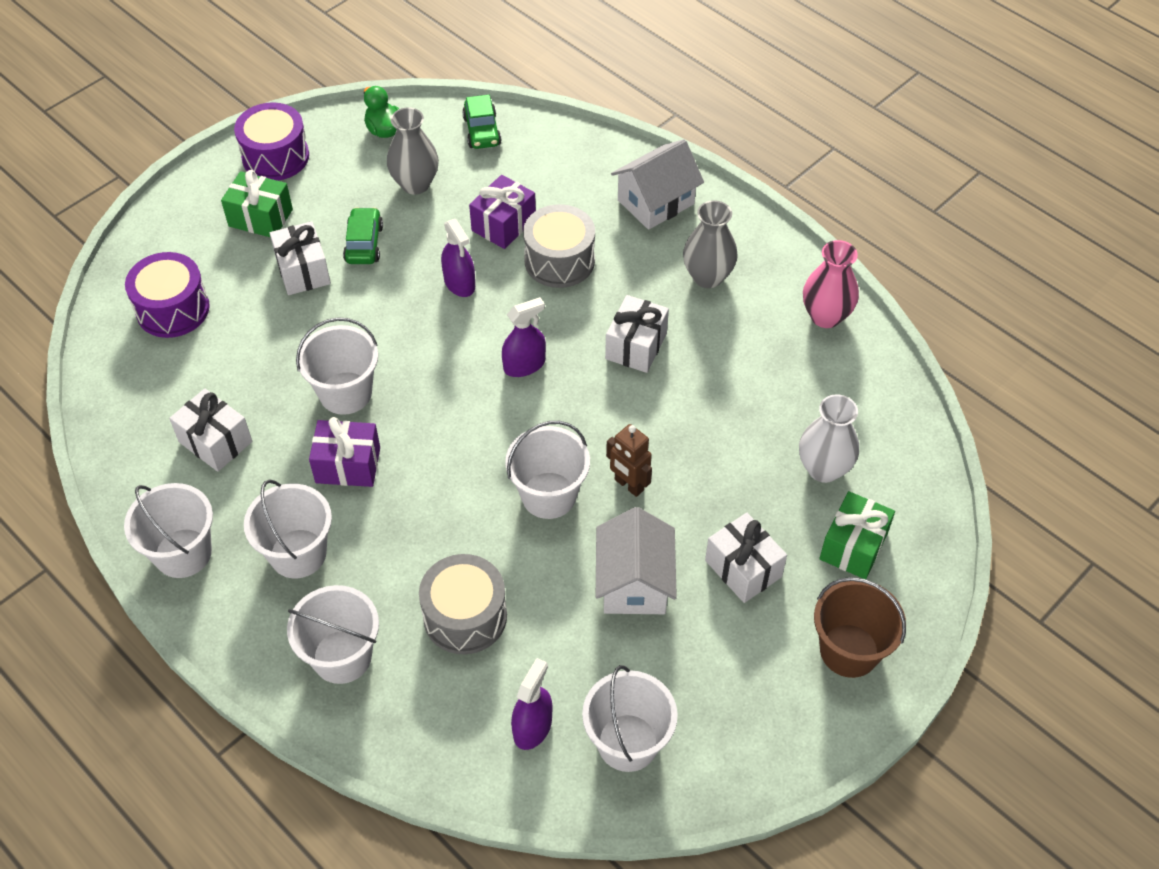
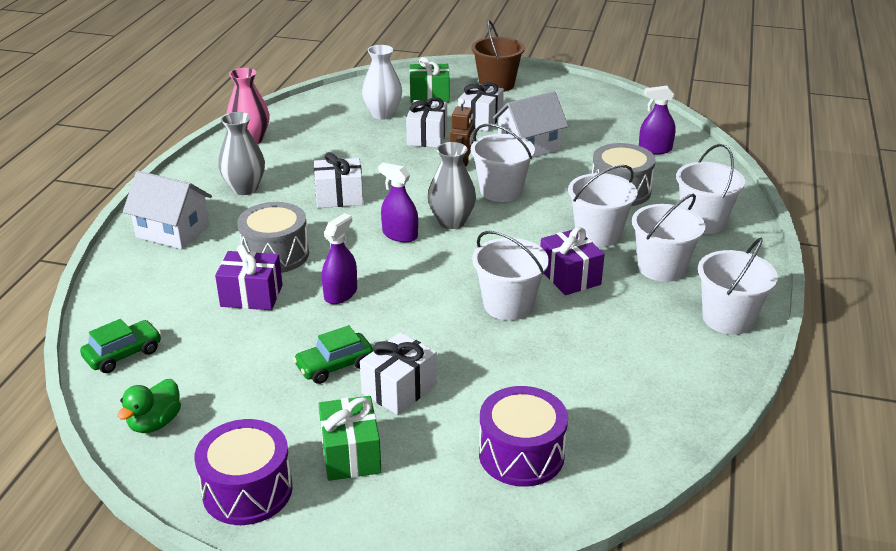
camera: 120 degrees left, 20 degrees down
white gift [169,388,252,472] -> white gift moved to [406,97,447,148]
grey vase [387,107,439,195] -> grey vase moved to [428,142,476,229]
white bucket [582,665,678,772] -> white bucket moved to [568,165,637,247]

